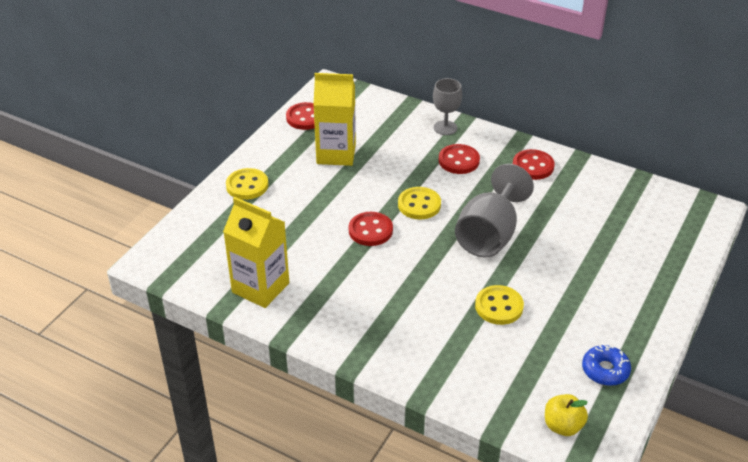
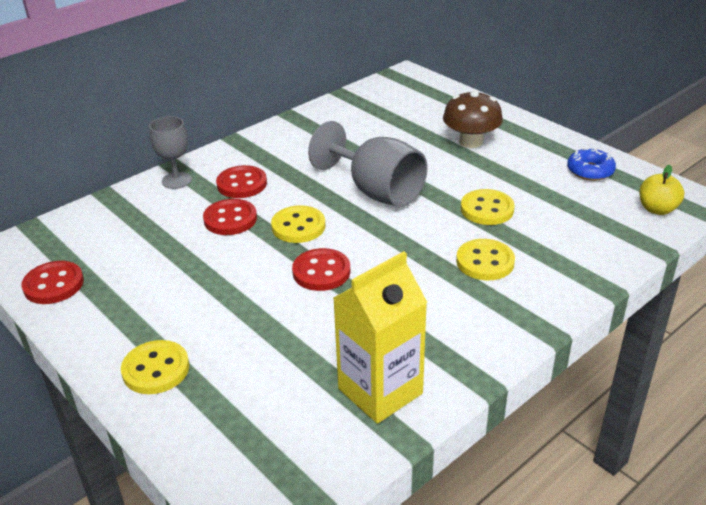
camera: 70 degrees left, 5 degrees down
yellow carton [313,73,356,166] -> none
red button [513,149,555,180] -> red button moved to [203,199,257,235]
none -> brown mushroom [443,90,503,148]
none -> yellow button [456,239,515,280]

